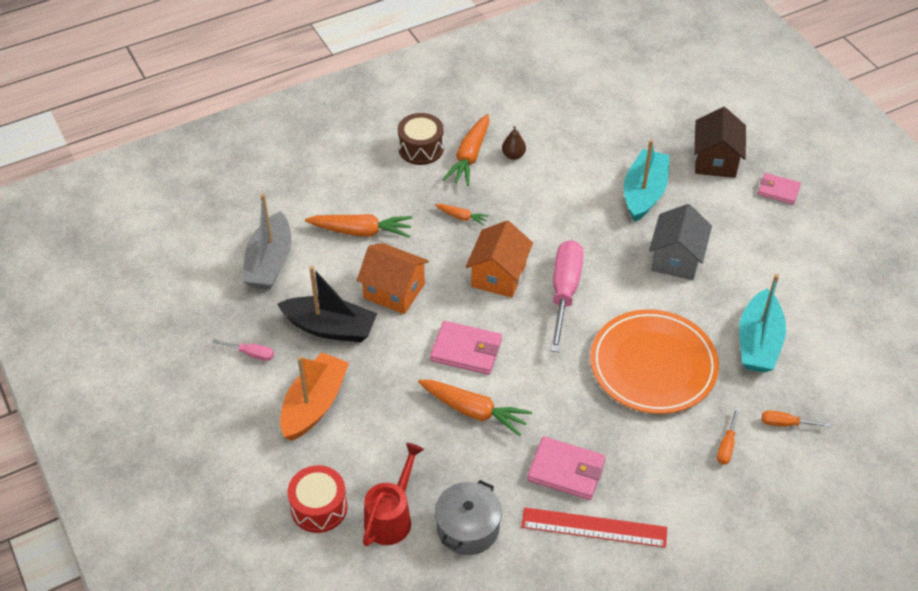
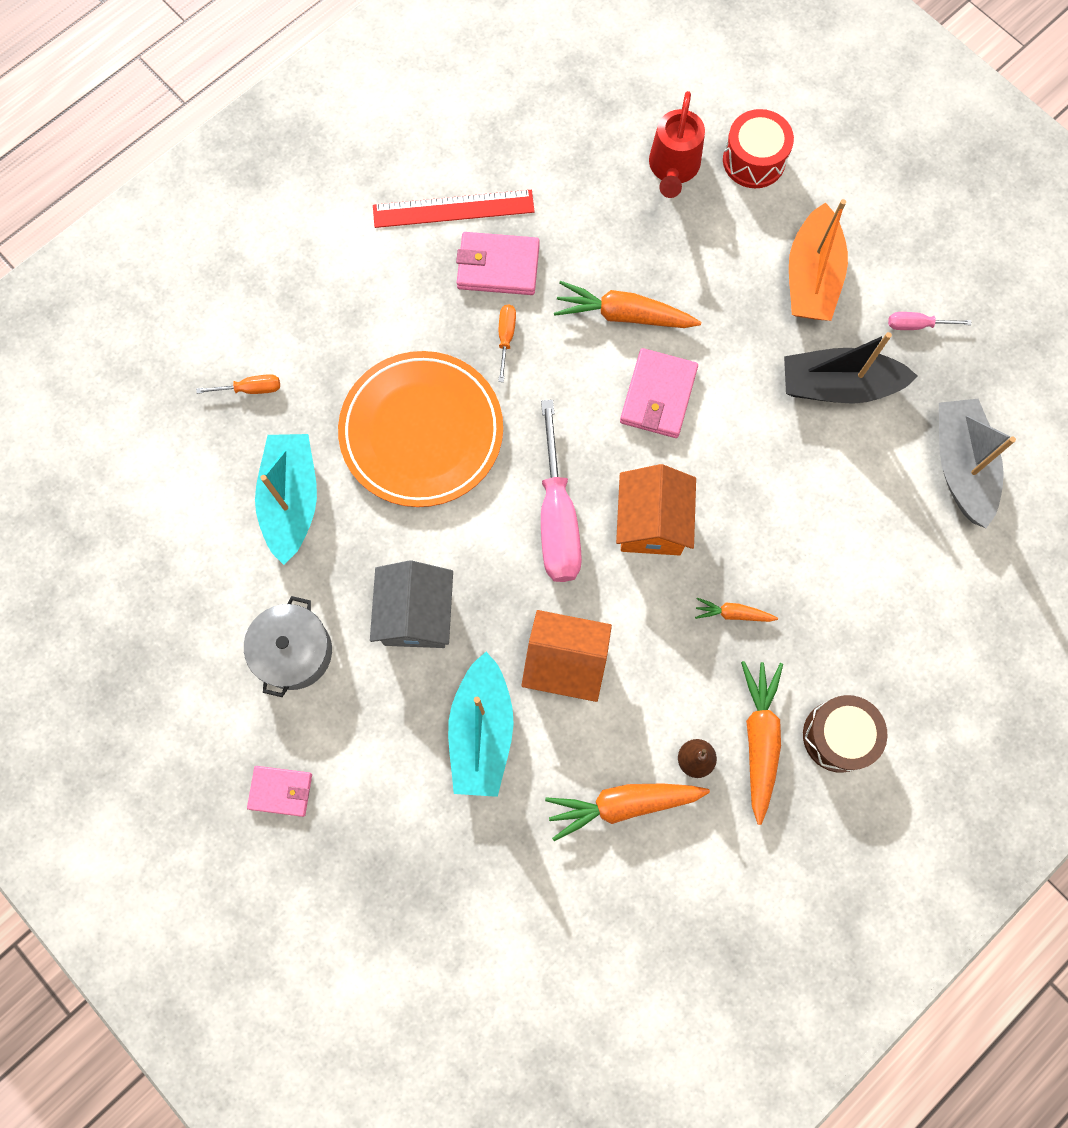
camera: 165 degrees right, 25 degrees up
orange carrot [305,214,413,238] -> orange carrot moved to [545,783,710,841]
orange house [357,243,429,314] -> orange house moved to [521,610,612,702]
pink wallet [430,321,502,375] -> pink wallet turned 75 degrees counterclockwise [620,348,698,438]
grey pot [435,480,502,555] -> grey pot moved to [244,596,332,697]
brown house [694,107,746,178] -> none
orange screwdriver [717,408,739,465] -> orange screwdriver moved to [498,304,516,382]

